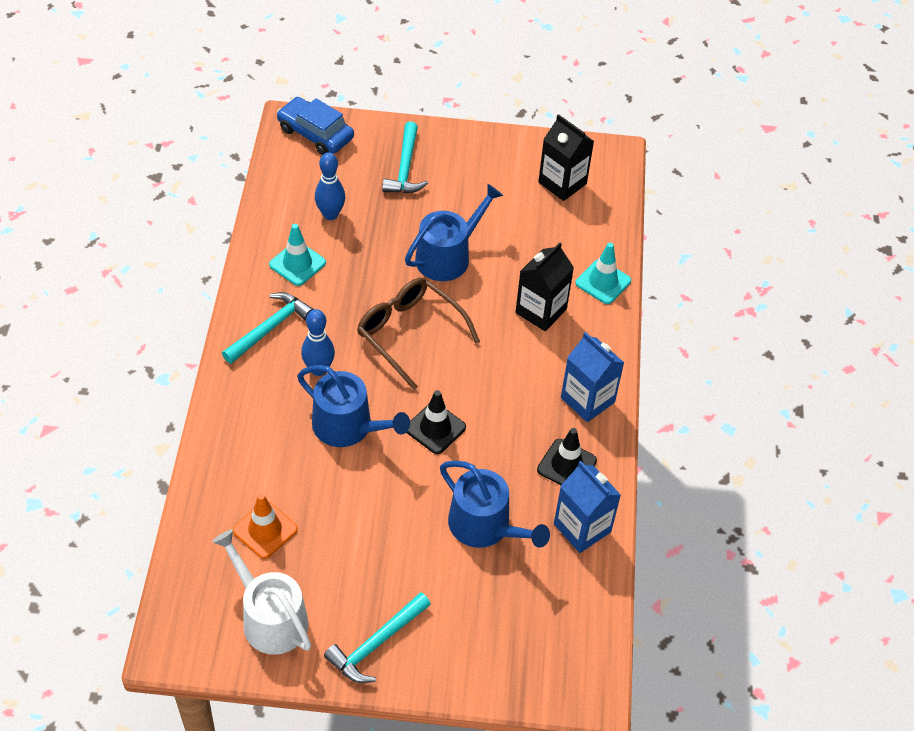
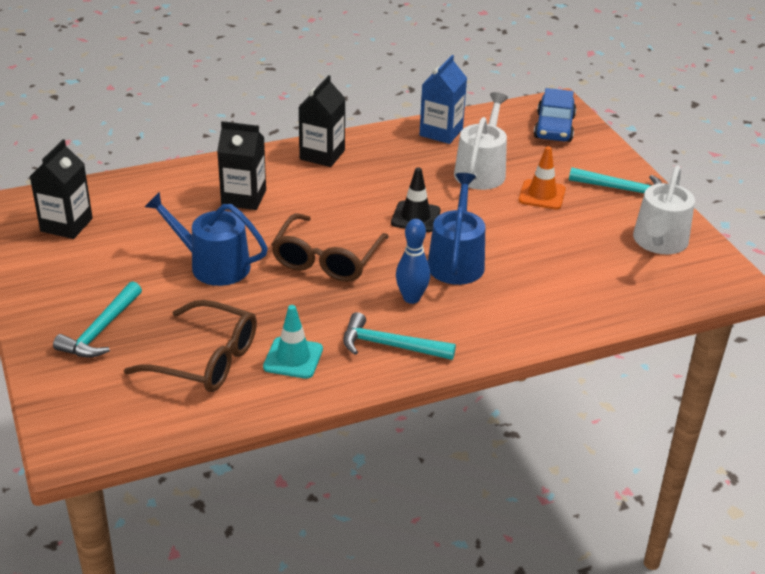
camera: 115 degrees left, 15 degrees down
orange traffic cone [233,494,298,559] -> orange traffic cone moved to [519,146,566,210]
blue car [277,97,354,155] -> blue car moved to [534,88,576,142]
blue bowling pin [315,152,345,220] -> brown glasses [124,300,257,392]
turquoise hammer [382,122,428,193] -> turquoise hammer turned 135 degrees clockwise [53,281,142,358]
blue watering can [440,461,550,548] -> white watering can [454,92,508,190]
black traffic cone [537,428,597,485] -> none
blue carton [561,332,624,422] -> black carton [299,75,346,167]
turquoise traffic cone [575,243,631,304] -> none

